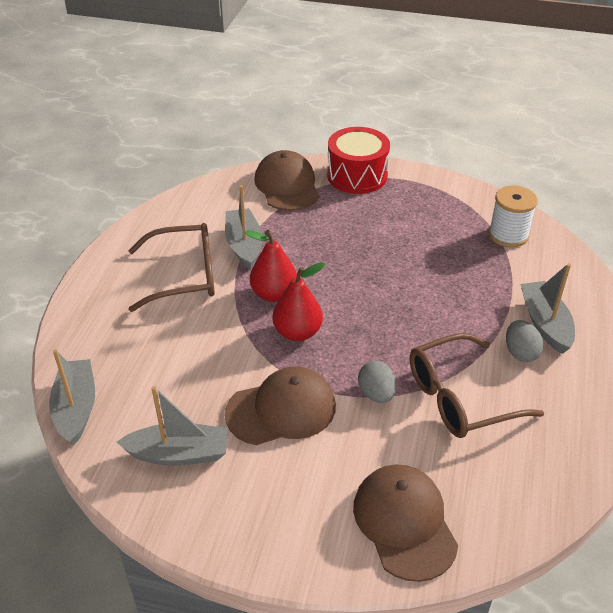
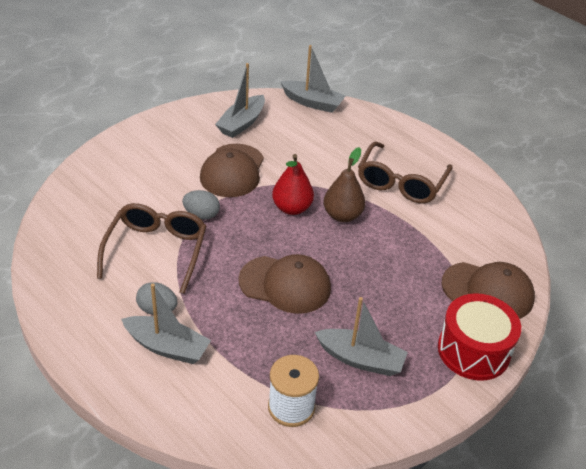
camera: 120 degrees right, 0 degrees up
grey boat [225,185,262,270] -> grey boat moved to [315,297,408,376]
red pear [244,230,297,302] -> brown pear [324,147,365,222]
brown cap [353,465,458,582] -> brown cap moved to [238,254,331,314]

